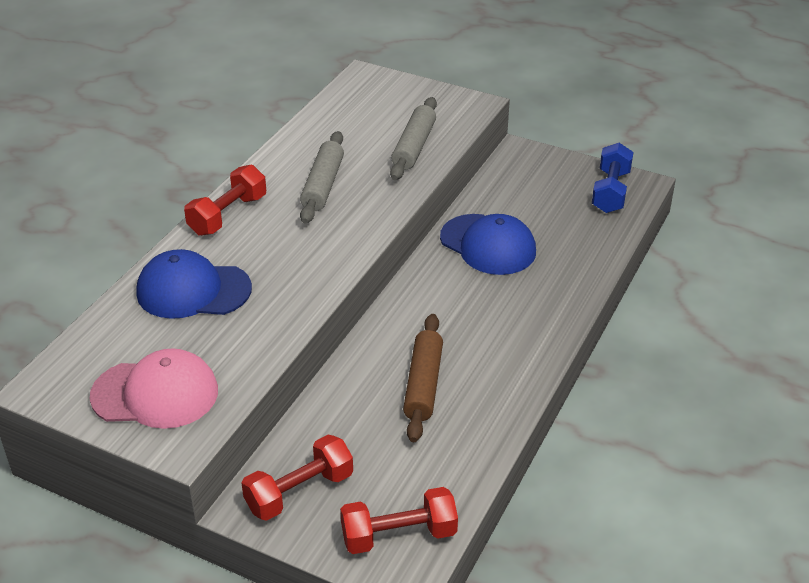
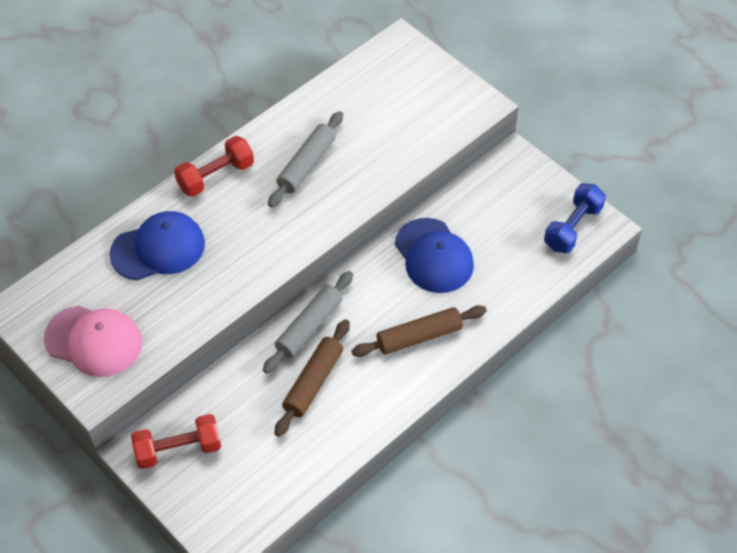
camera: 20 degrees right, 15 degrees up
blue cap [136,249,252,319] -> blue cap turned 135 degrees clockwise [109,211,205,281]
red dumbbell [340,487,458,554] -> none
grey rolling pin [390,97,437,180] -> grey rolling pin moved to [263,271,353,374]
none -> brown rolling pin [351,305,487,357]

